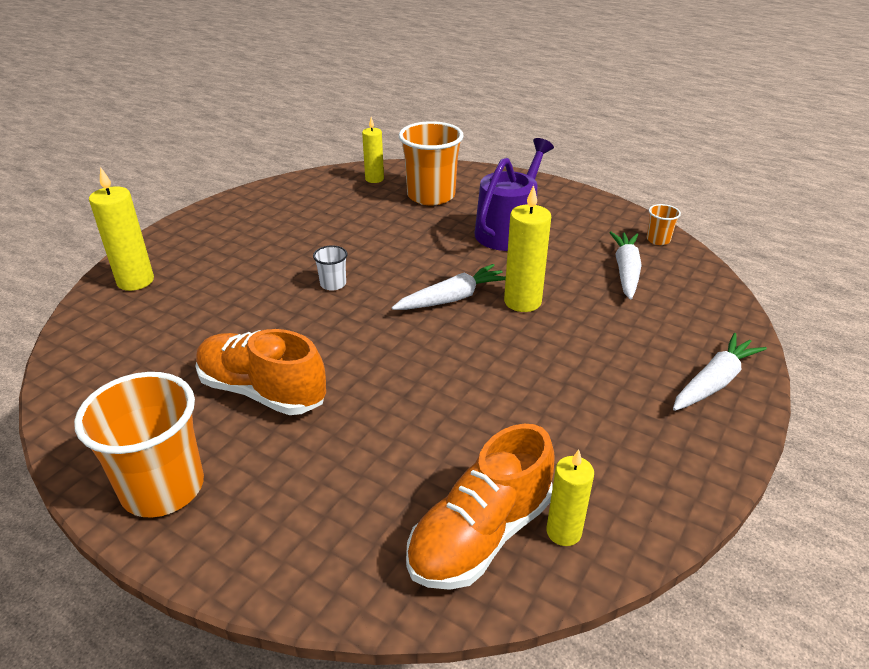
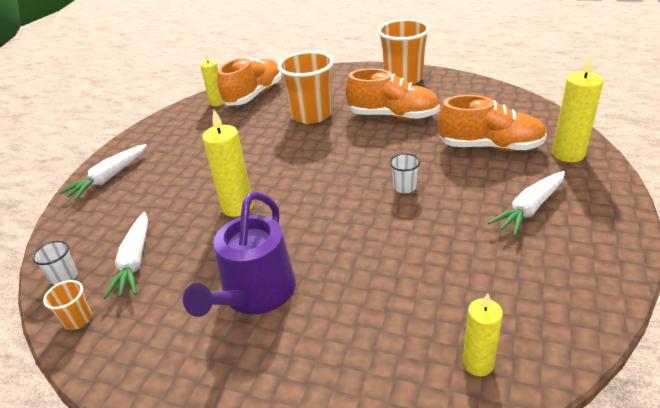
camera: 170 degrees right, 0 degrees up
white carrot [392,264,506,310] -> white carrot moved to [488,171,565,236]
orange cup [399,121,464,205] -> orange cup moved to [278,51,334,124]
none -> white cup [32,241,78,285]
none -> orange shoe [438,95,547,151]

